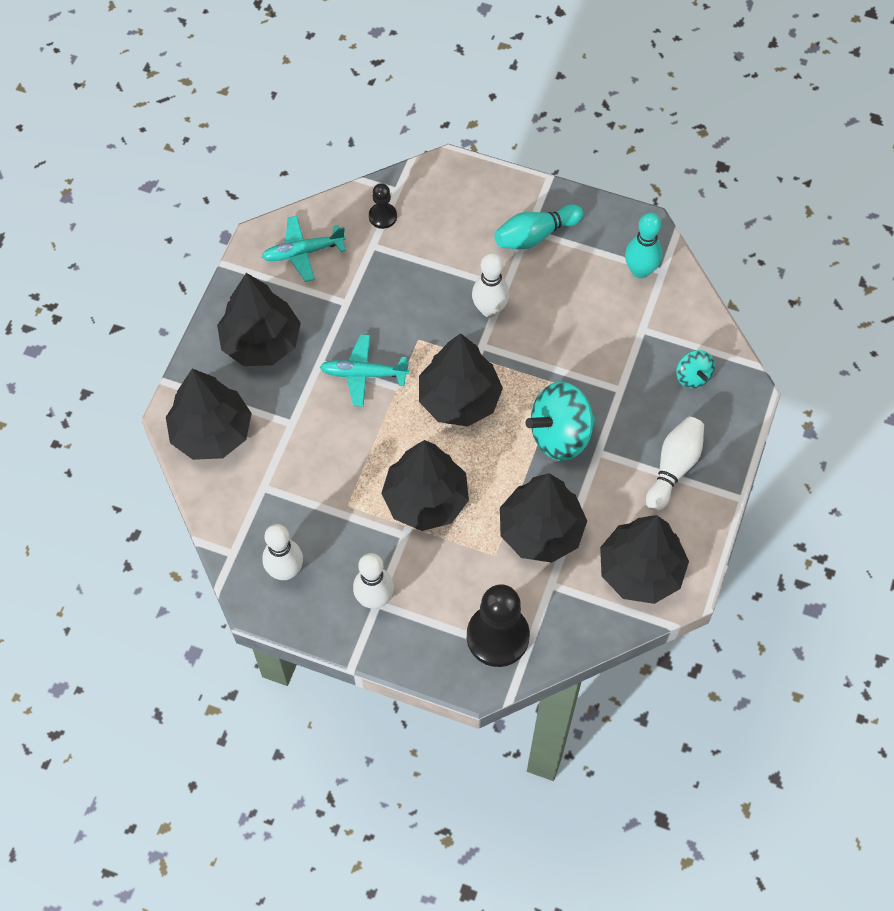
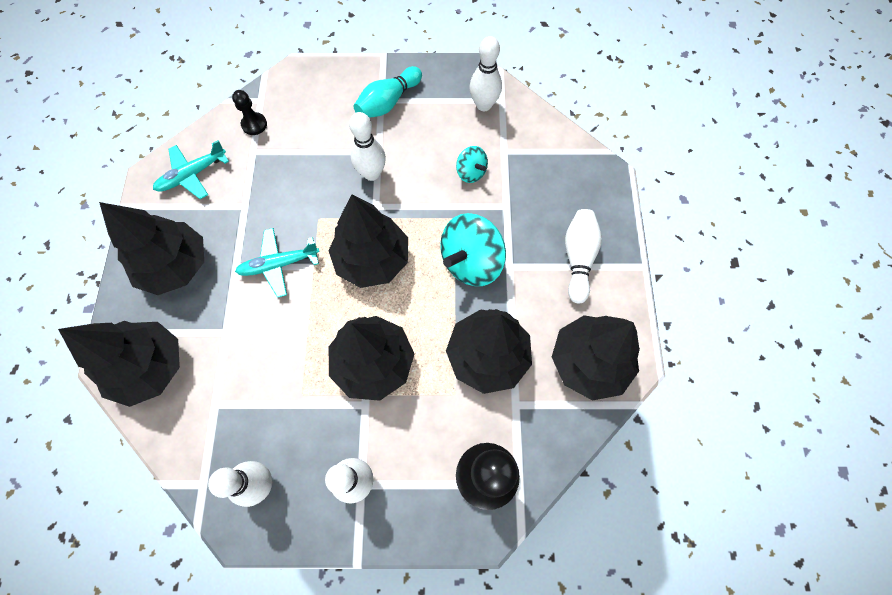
camera: 20 degrees left, 5 degrees up
turquoise bowling pin [625,213,662,279] -> white bowling pin [469,36,502,111]
turquoise spinning top [676,350,715,388] -> turquoise spinning top moved to [456,146,488,183]

